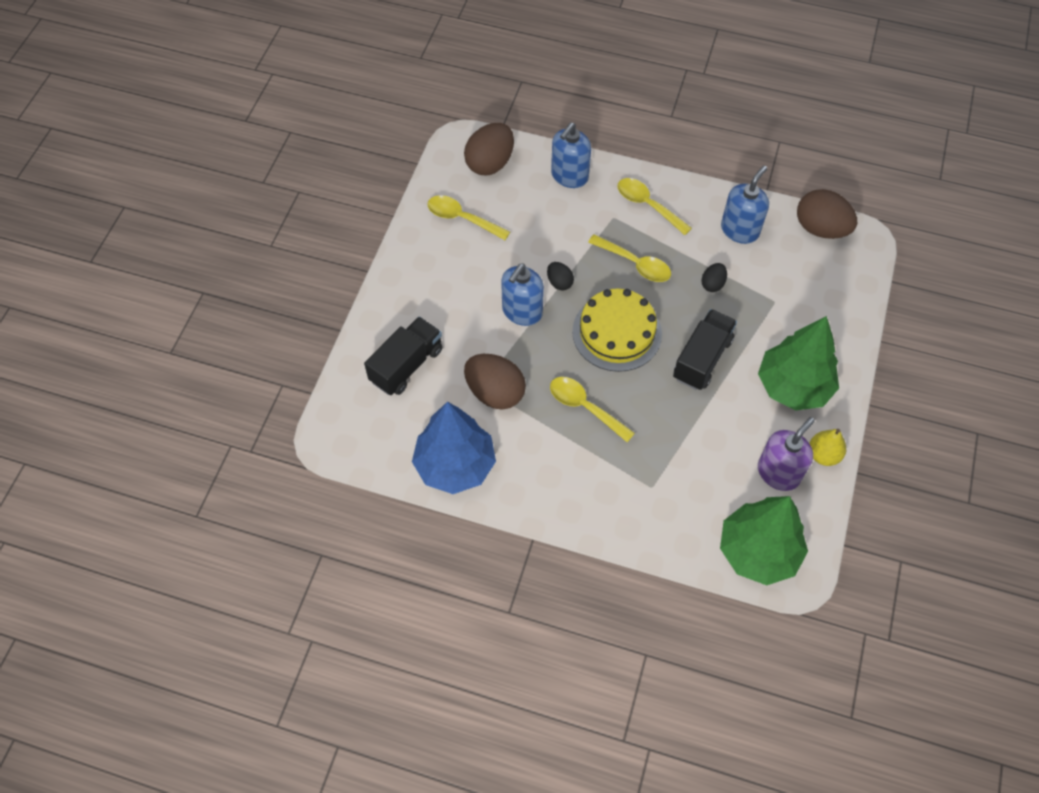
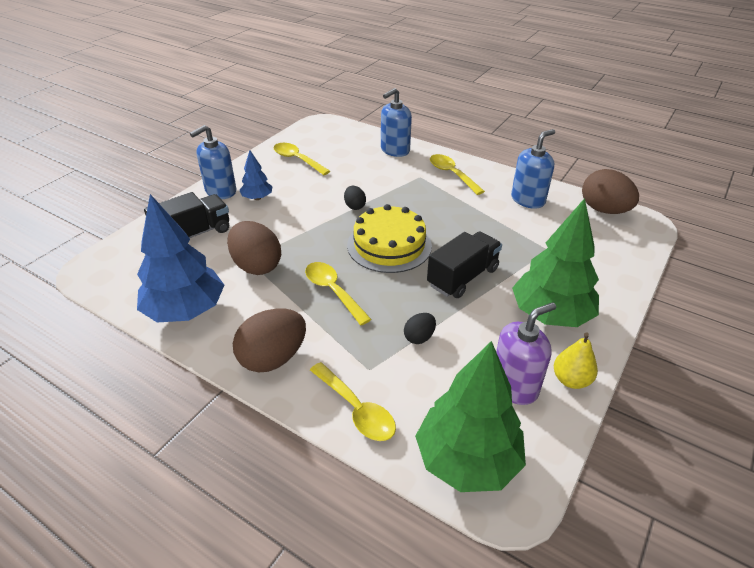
camera: 15 degrees right, 20 degrees down
brown egg [464,123,514,175] -> brown egg moved to [233,309,306,372]
blue soap dispenser [501,263,544,326] -> blue soap dispenser moved to [190,125,236,199]
yellow spoon [588,234,671,282] -> yellow spoon moved to [310,362,396,441]
black egg [701,263,727,292] -> black egg moved to [404,313,436,344]
none -> blue tree [239,150,273,200]

